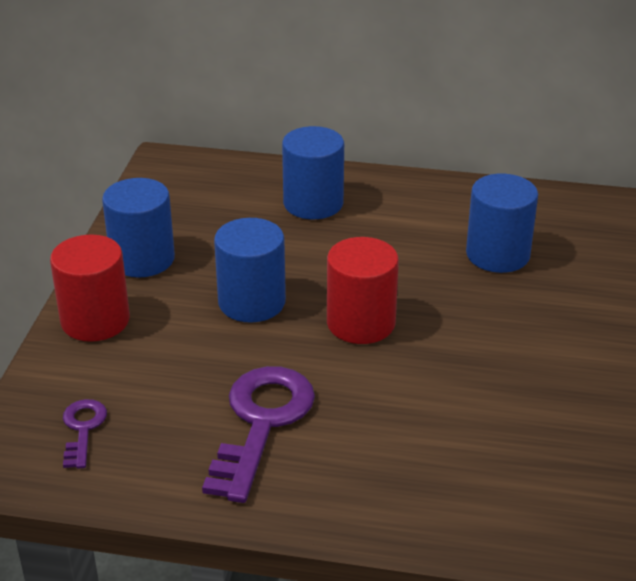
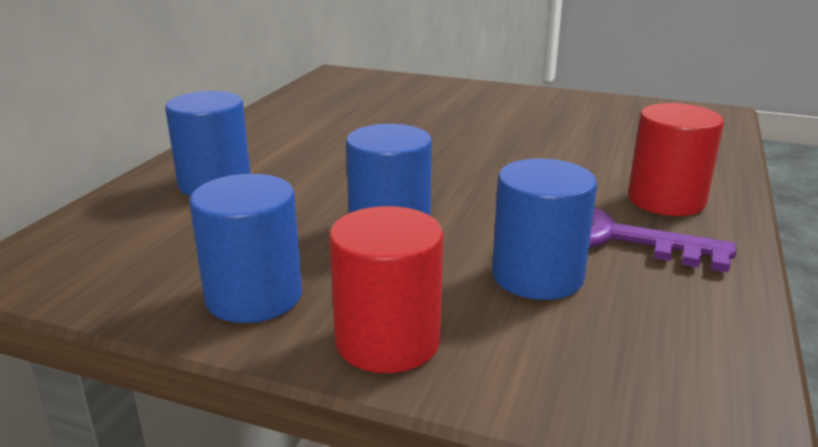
camera: 80 degrees left, 10 degrees down
purple key [63,399,107,469] -> none
red cylinder [327,237,399,344] -> red cylinder moved to [628,103,724,216]
blue cylinder [466,174,538,273] -> blue cylinder moved to [492,158,597,300]

